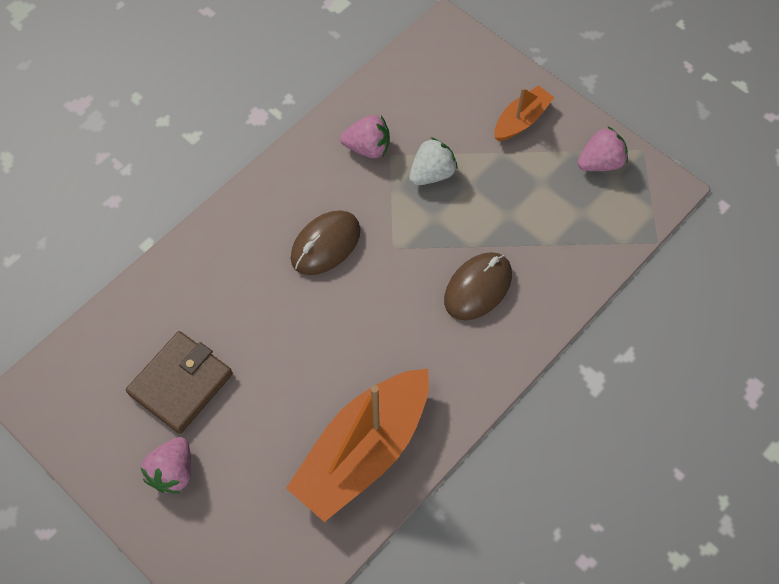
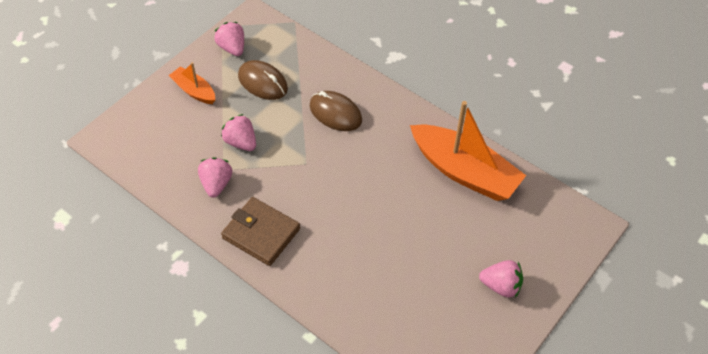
camera: 95 degrees left, 10 degrees down
brown wallet [126,331,233,434] -> brown wallet moved to [221,197,300,266]
brown mouse [291,211,360,275] -> brown mouse moved to [238,60,288,100]
white strawberry [409,137,458,185] -> pink strawberry [221,114,256,151]

